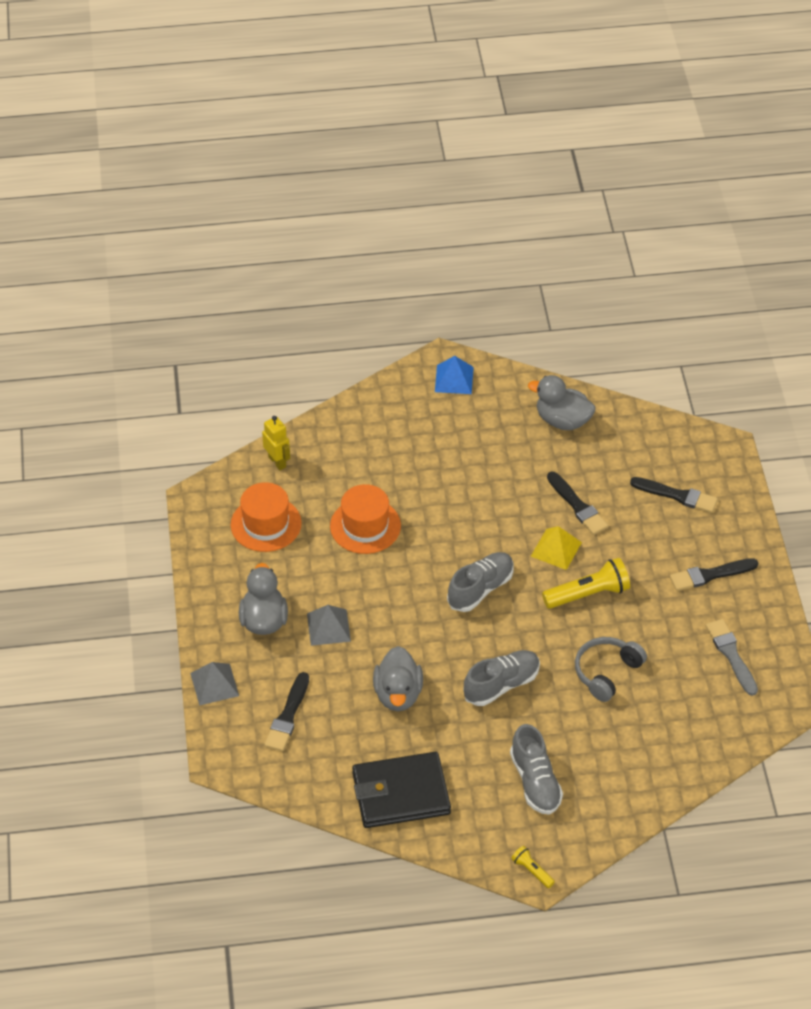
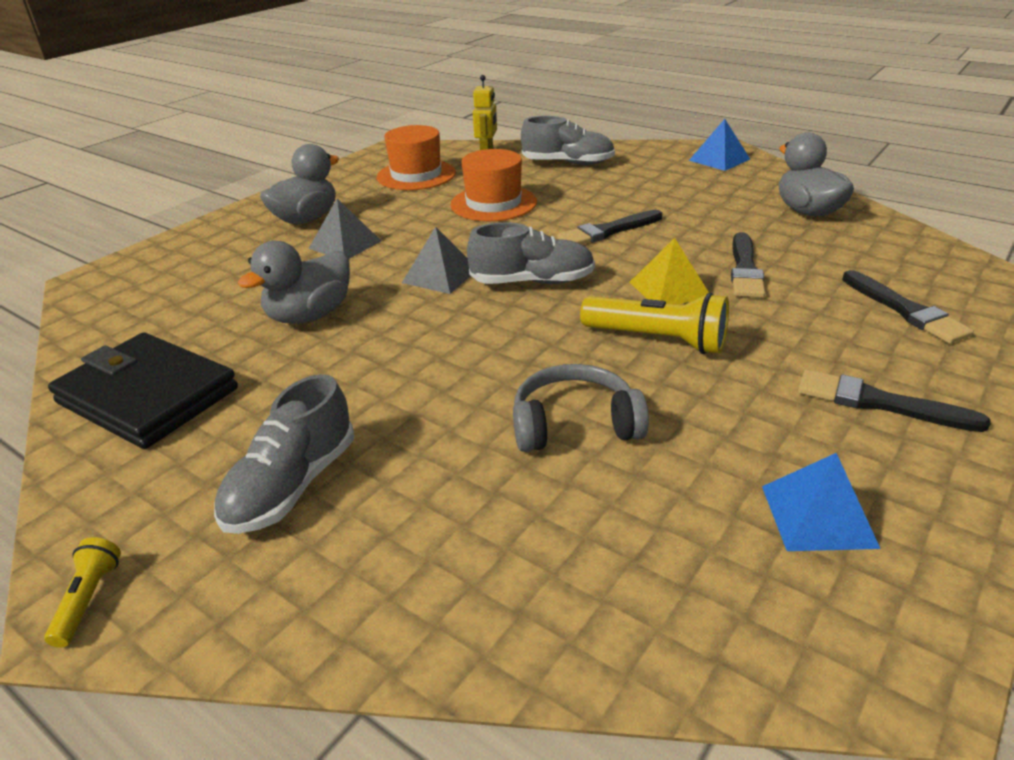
camera: 45 degrees right, 15 degrees down
grey pyramid [190,662,239,706] -> grey pyramid moved to [402,227,471,294]
black brush [265,672,309,751] -> black brush moved to [557,210,662,245]
grey shoe [464,650,540,706] -> grey shoe moved to [521,116,615,165]
grey brush [706,619,758,696] -> blue pyramid [762,453,880,551]

